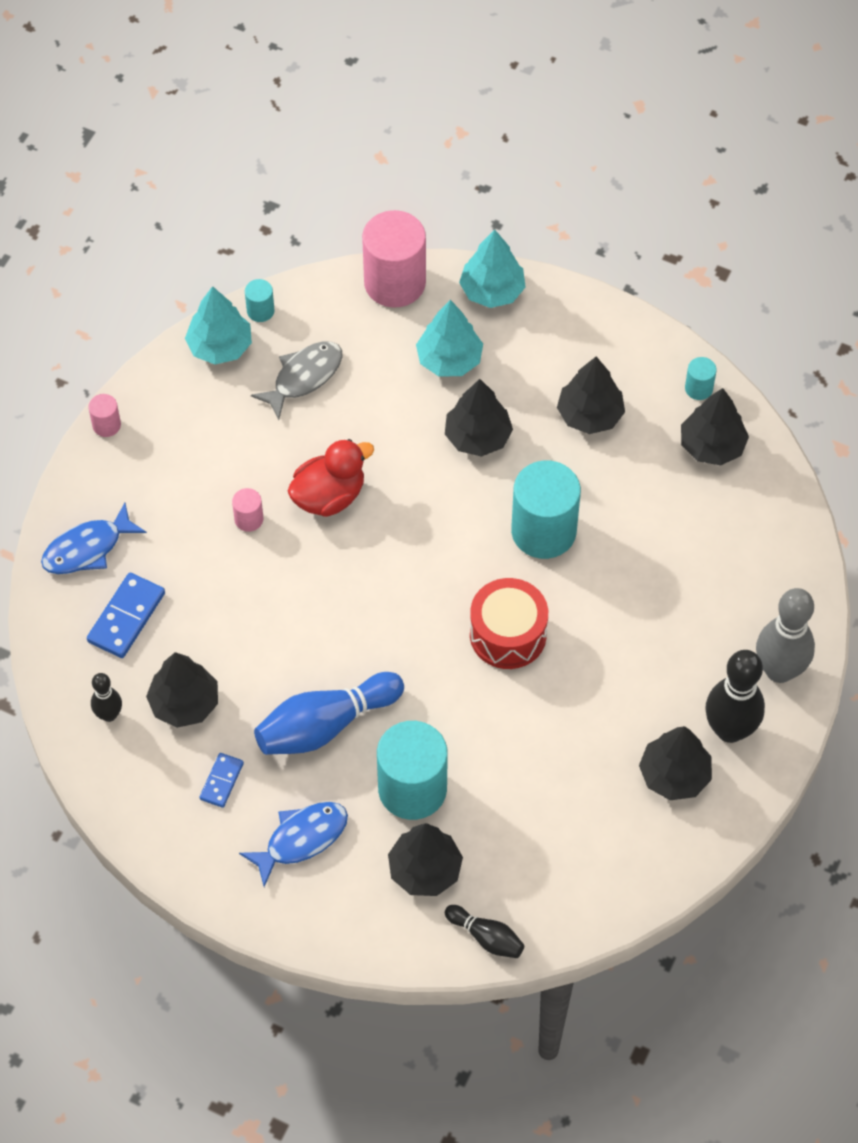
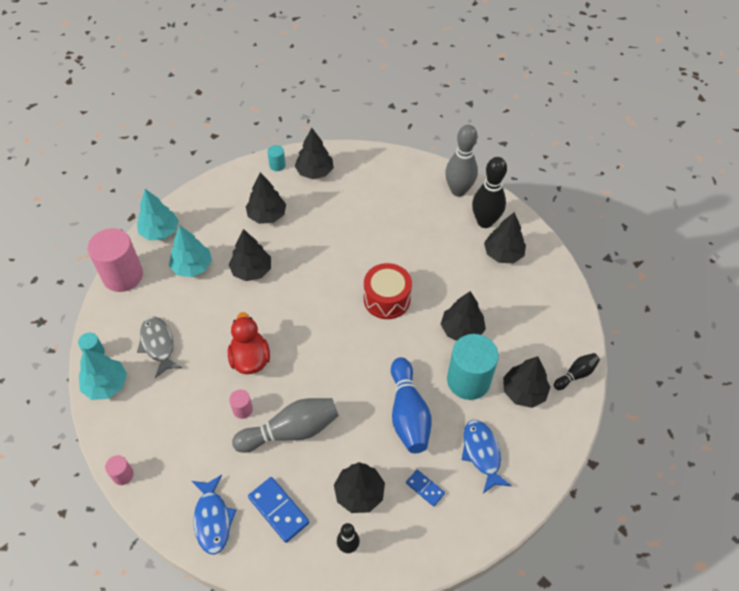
camera: 70 degrees left, 5 degrees down
turquoise cylinder [511,460,581,559] -> none
none -> grey bowling pin [232,398,339,453]
none -> black tree [441,291,486,341]

